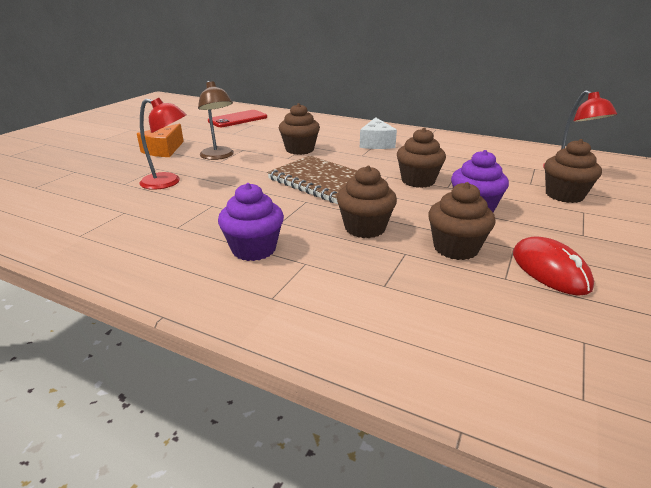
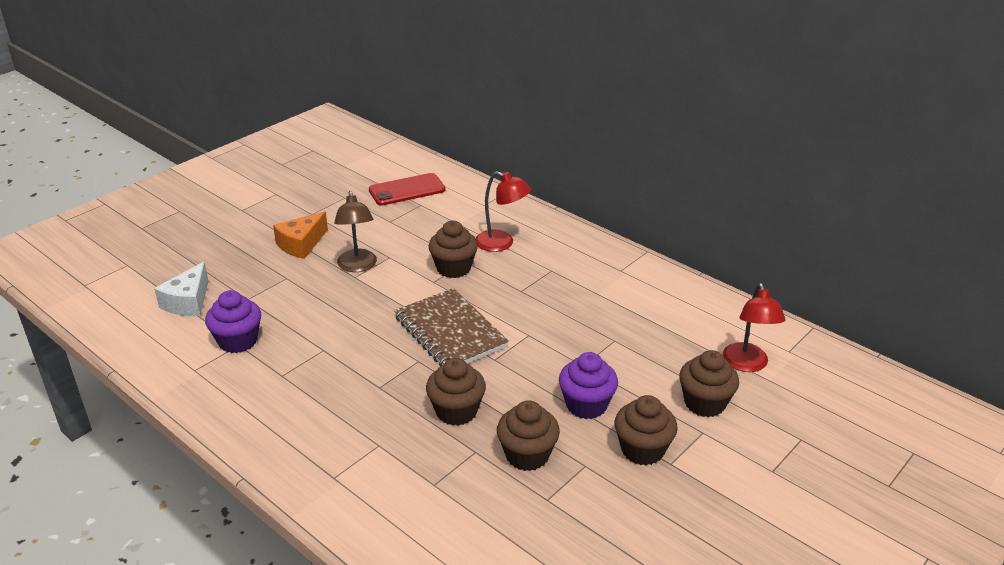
camera: 15 degrees right, 5 degrees up
red lamp [139,98,186,190] -> red lamp moved to [476,171,531,252]
purple cupcake [218,183,284,261] -> purple cupcake moved to [205,290,261,353]
white cheese [360,117,397,149] -> white cheese moved to [154,262,209,316]
brown cupcake [397,128,446,188] -> brown cupcake moved to [615,395,678,465]
red mouse [513,236,594,296] -> none

